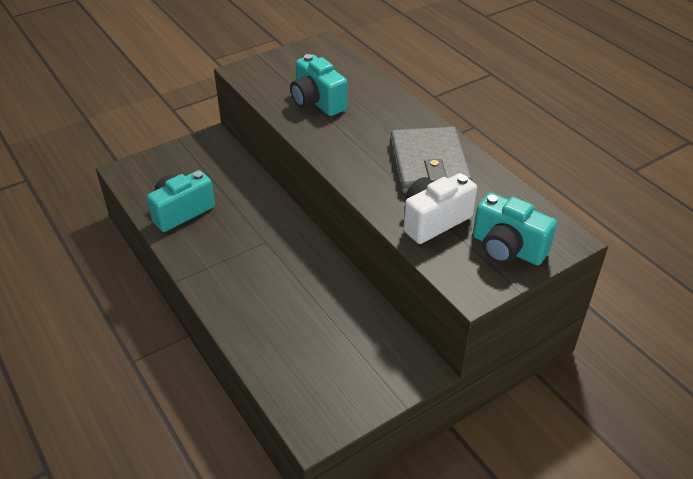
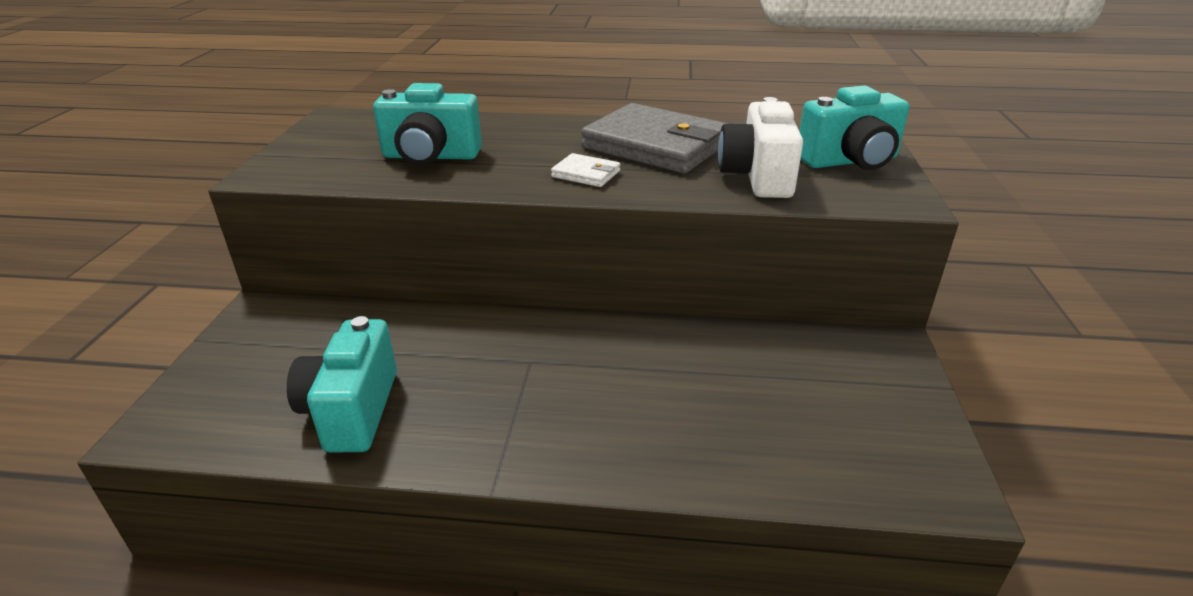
camera: 50 degrees left, 10 degrees down
none -> white wallet [551,153,621,187]

